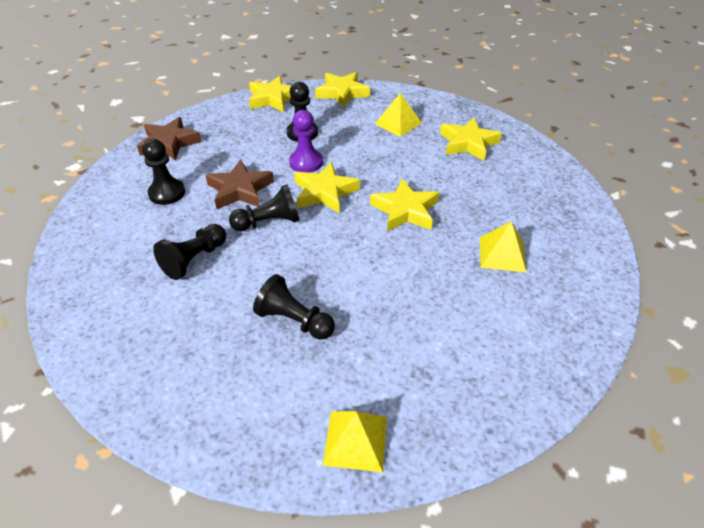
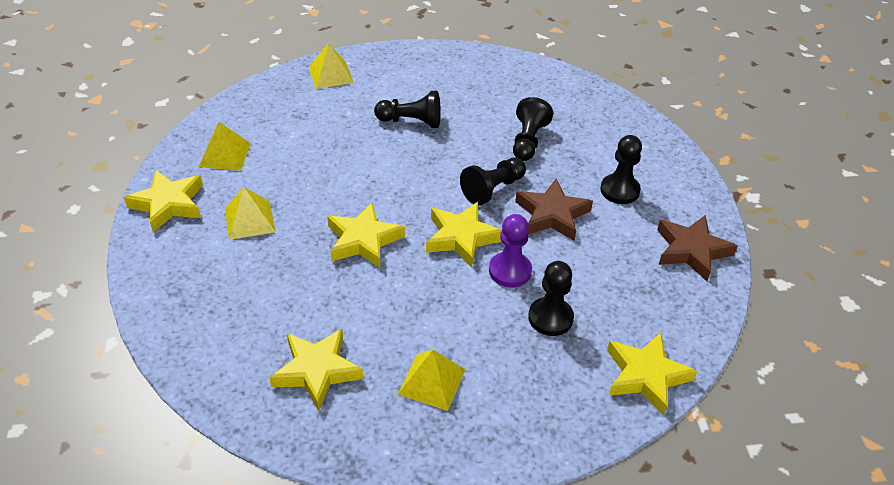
camera: 155 degrees right, 0 degrees up
yellow star [315,72,370,108] -> yellow star moved to [124,170,203,232]
none -> yellow pyramid [199,122,251,171]

